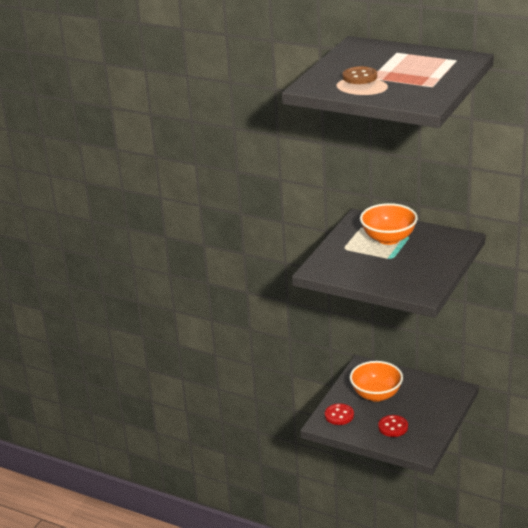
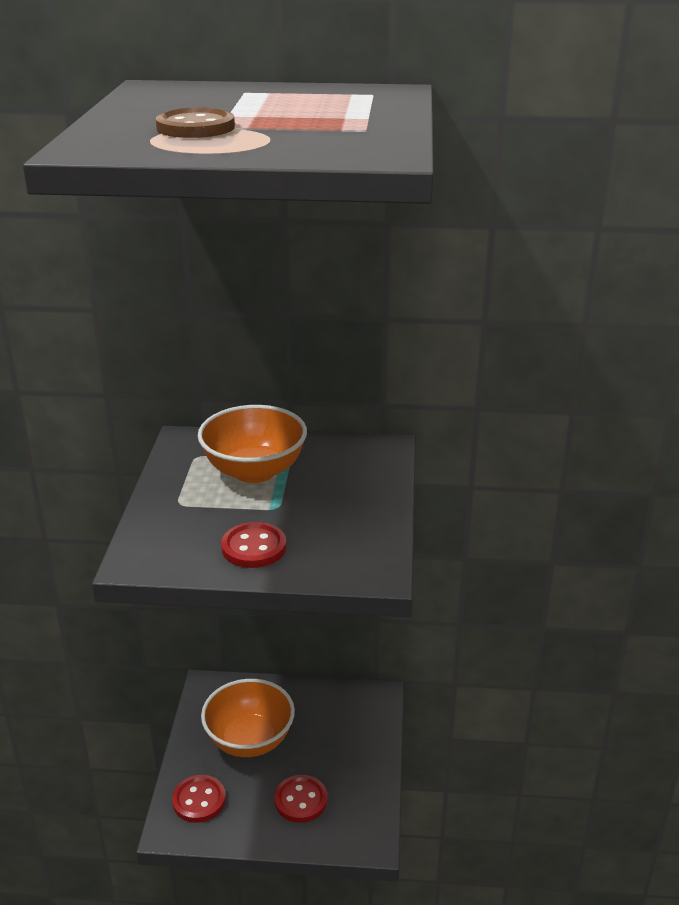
camera: 25 degrees left, 0 degrees up
none -> red button [221,522,286,568]

